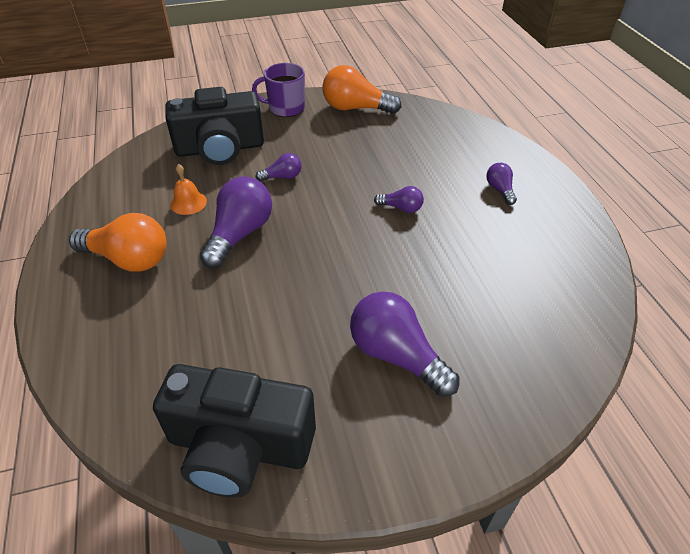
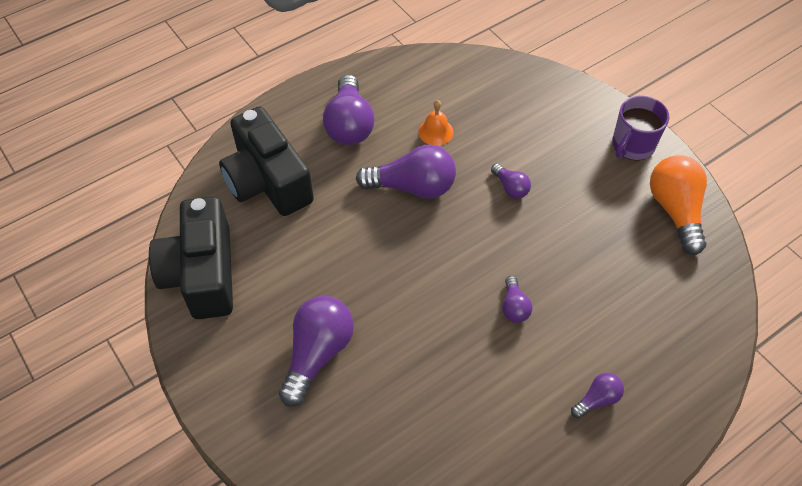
camera: 70 degrees right, 10 degrees up
orange light bulb [69,213,167,272] -> purple light bulb [323,75,374,145]
black camera [165,87,264,165] -> black camera moved to [219,106,314,216]
purple mug [252,63,305,117] -> purple mug turned 120 degrees counterclockwise [612,95,669,160]

